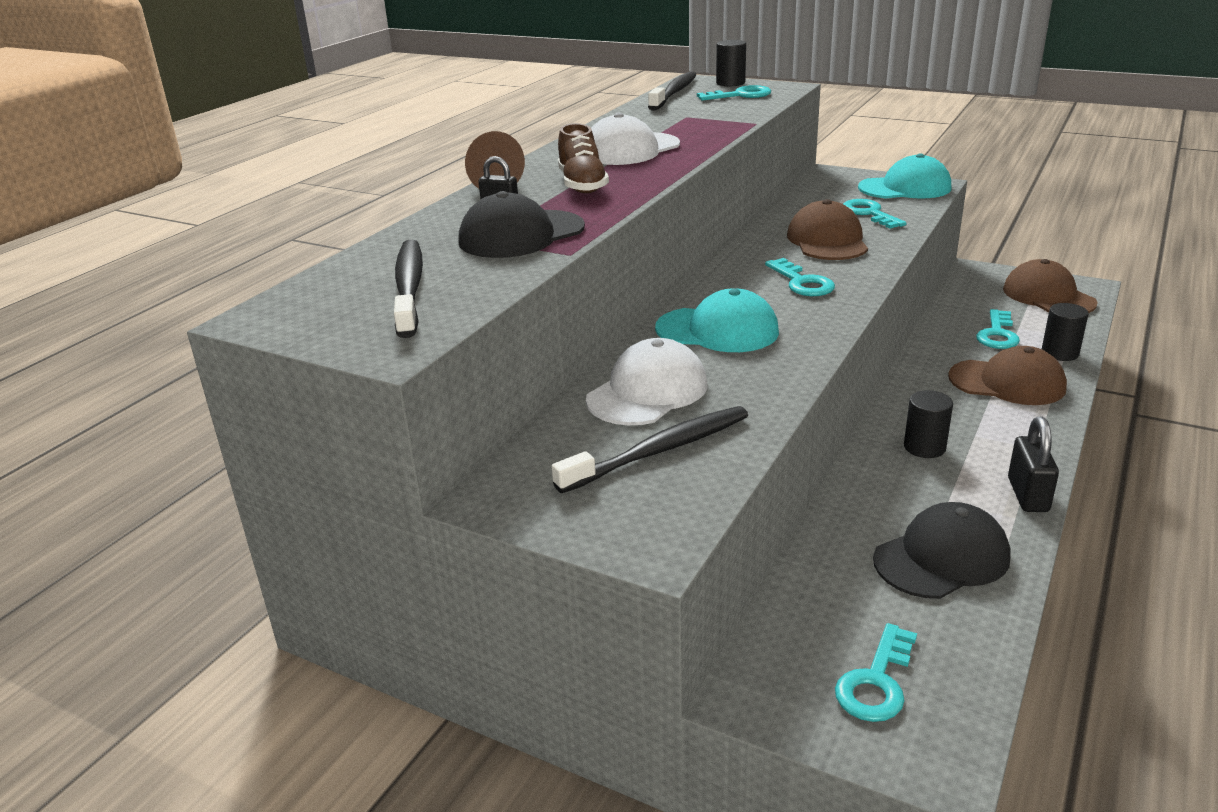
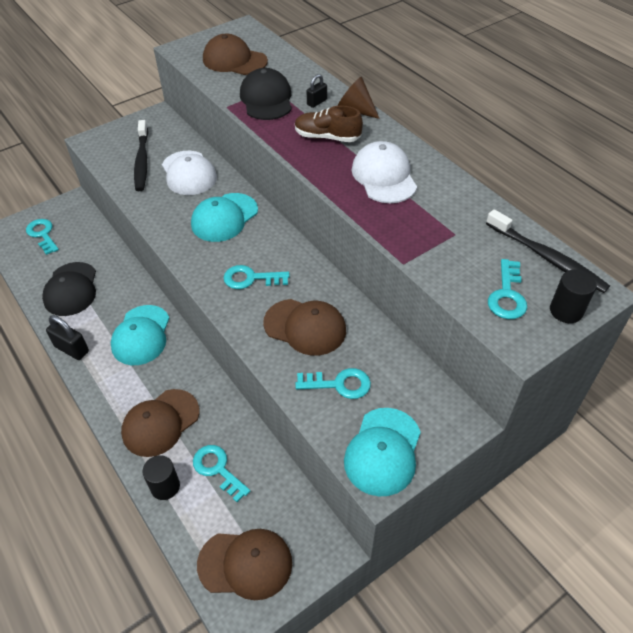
camera: 115 degrees right, 20 degrees up
black toothbrush [394,240,423,338] -> brown cap [203,34,268,75]
black cylinder [904,390,953,458] -> turquoise cap [111,305,169,365]

